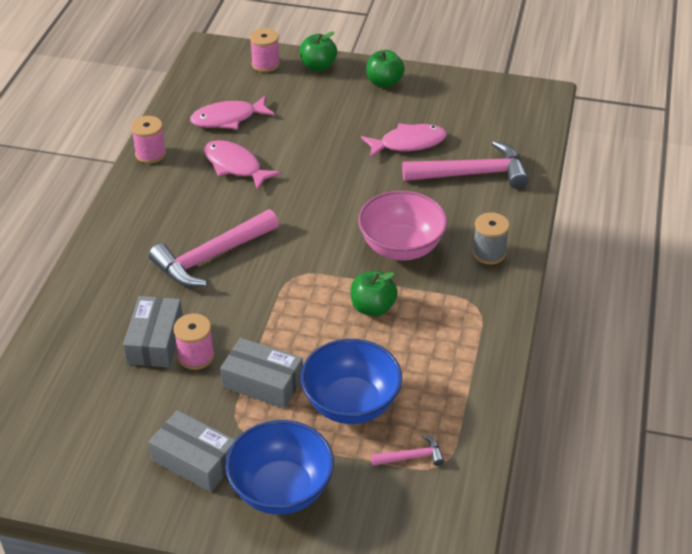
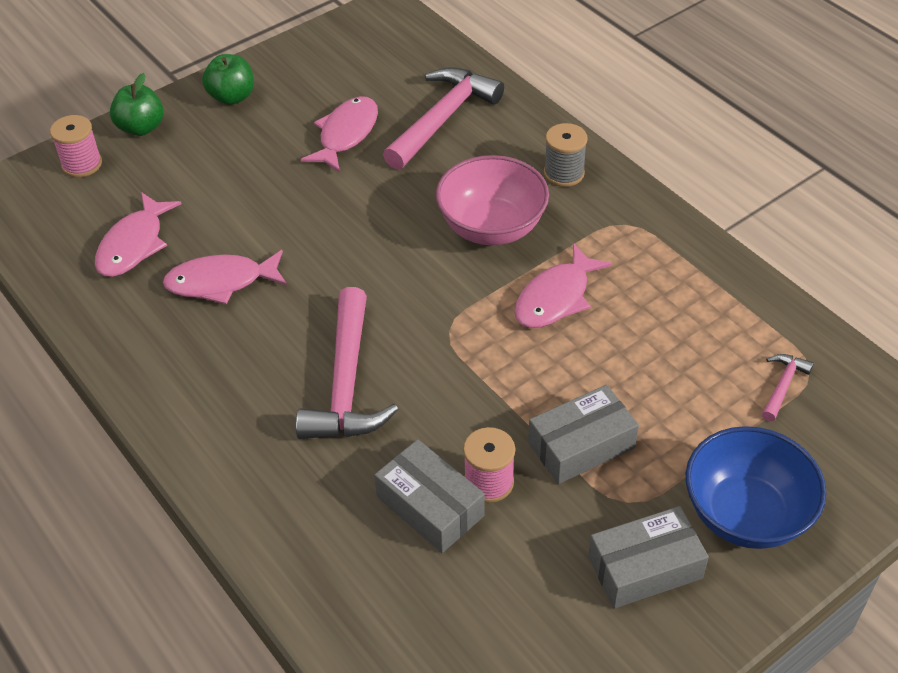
camera: 50 degrees left, 5 degrees up
pink spool [131,116,166,164] -> none
blue bowl [301,339,402,424] -> none
green apple [351,270,398,316] -> pink fish [514,243,612,328]

